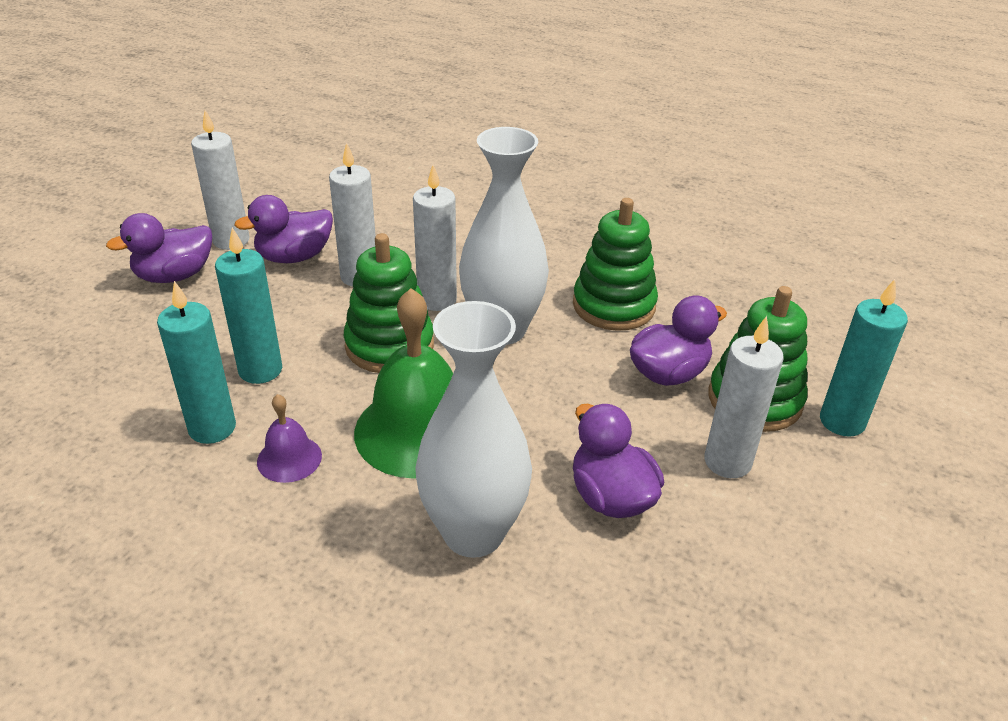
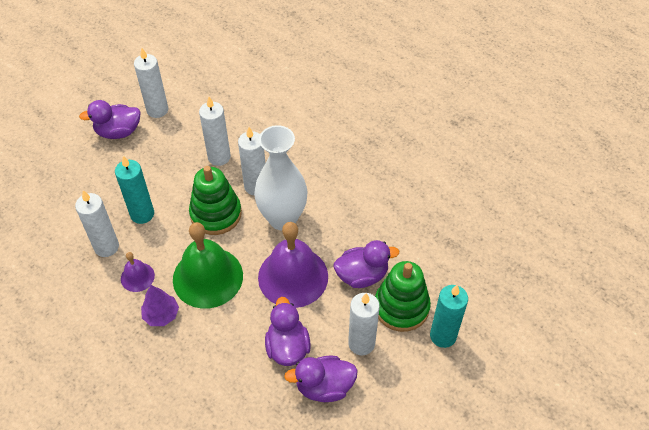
camera: 20 degrees right, 15 degrees up
turquoise candle [157,281,236,444] -> white candle [75,190,119,257]
purple duck [234,195,333,263] -> purple duck moved to [284,356,358,402]
white vase [415,301,532,558] -> none
green stacking toy [573,198,658,331] -> none
none -> purple tree [141,285,179,326]
none -> purple bell [258,222,328,308]

